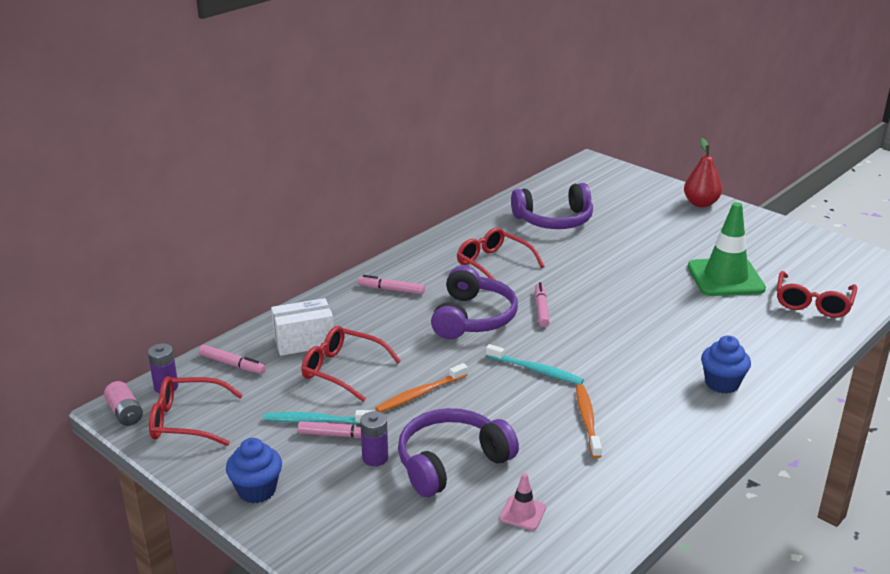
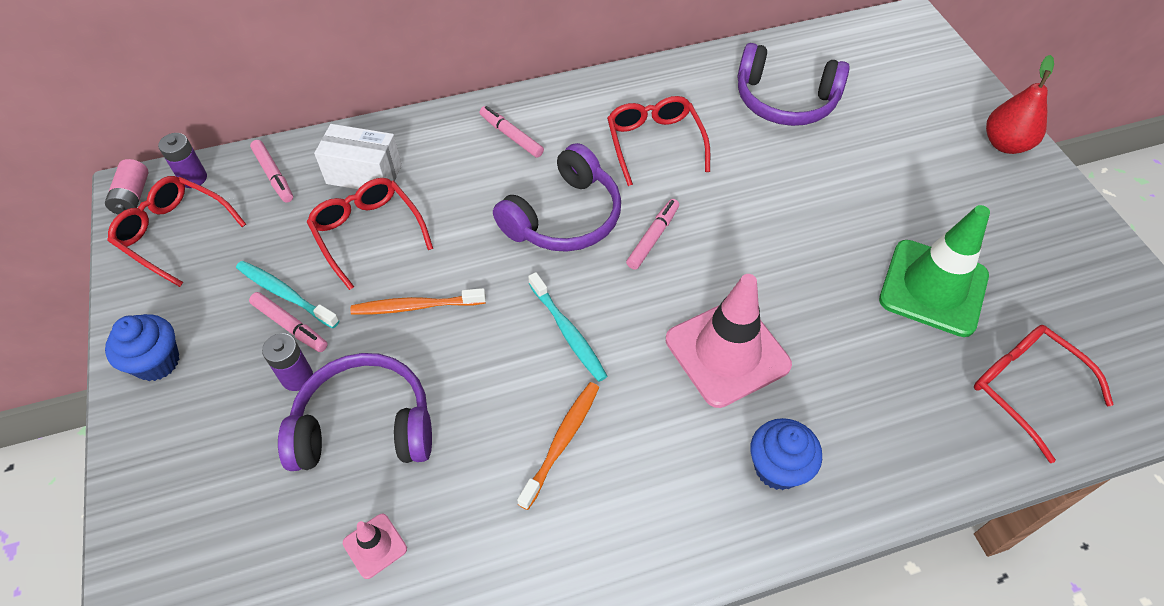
camera: 30 degrees right, 25 degrees up
red glasses [777,271,857,318] -> red glasses turned 90 degrees clockwise [974,325,1114,463]
none -> pink traffic cone [666,274,792,408]

